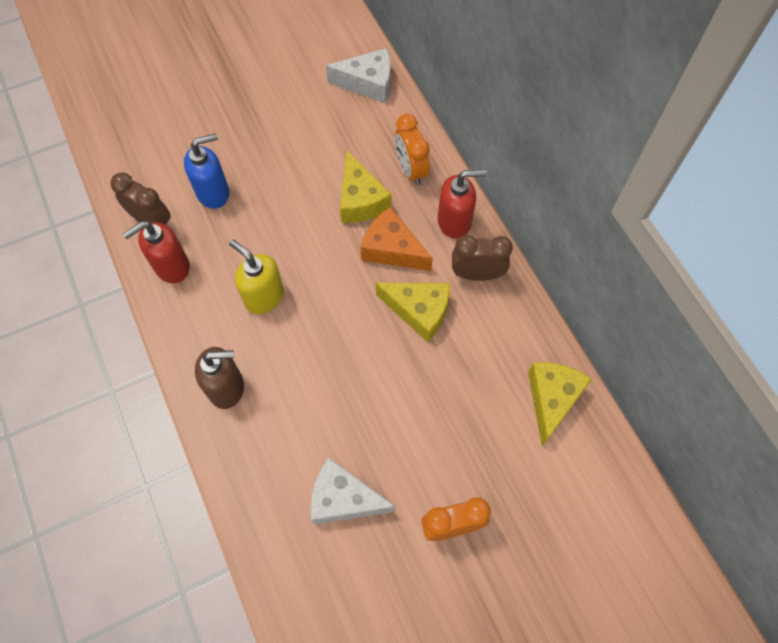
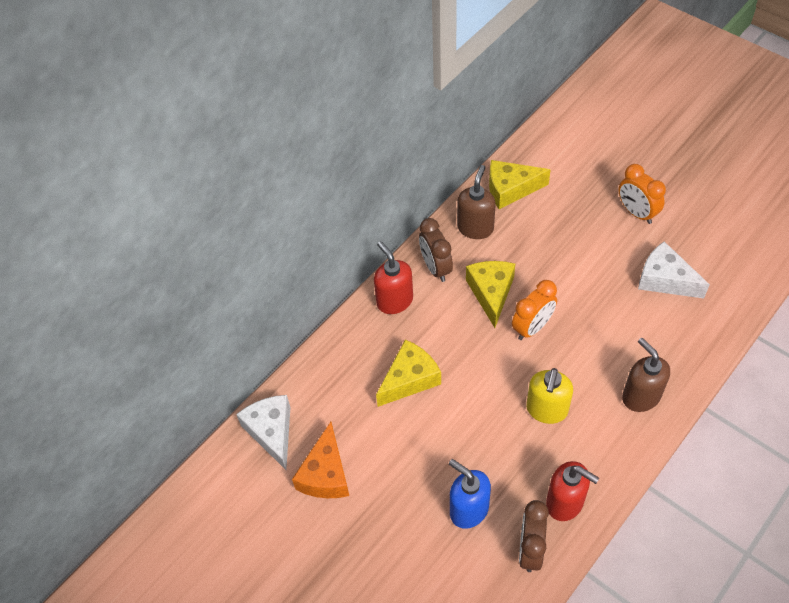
camera: 110 degrees left, 10 degrees down
white cheese [311,457,395,525] -> white cheese turned 135 degrees clockwise [638,241,710,299]
orange cheese [360,207,433,271] -> orange cheese moved to [292,422,349,498]
orange clock [395,114,430,185] -> orange clock moved to [512,280,557,340]
none -> brown soap dispenser [457,165,496,239]

